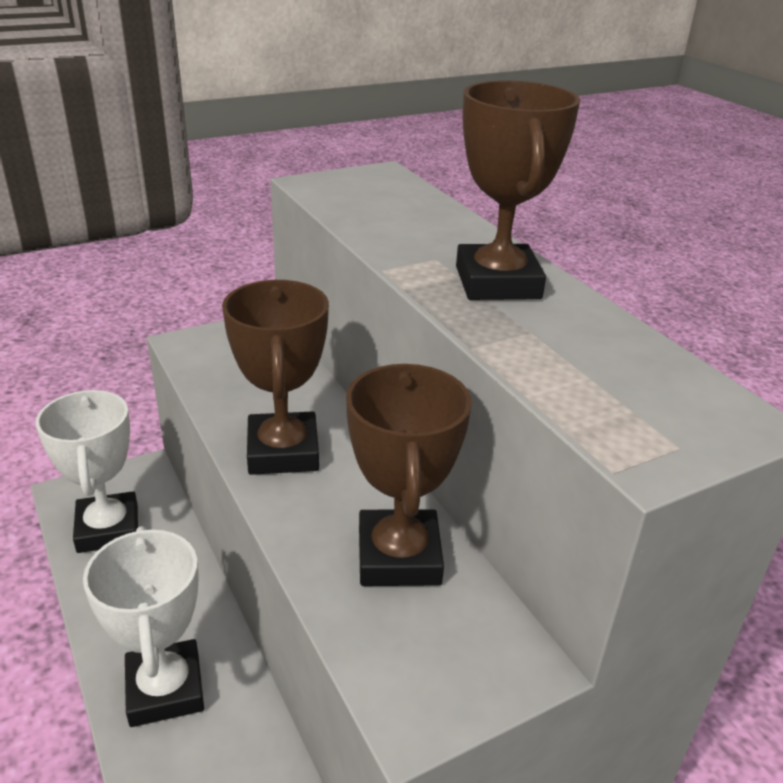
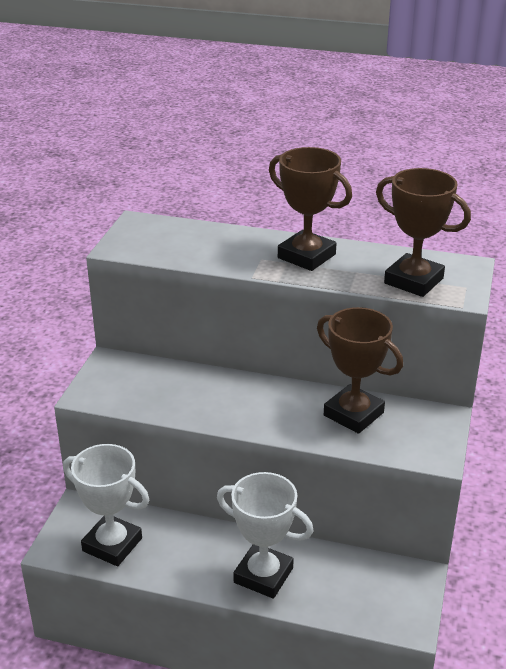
camera: 45 degrees left, 0 degrees up
brown trophy [222,280,329,475] -> brown trophy moved to [376,168,471,297]

